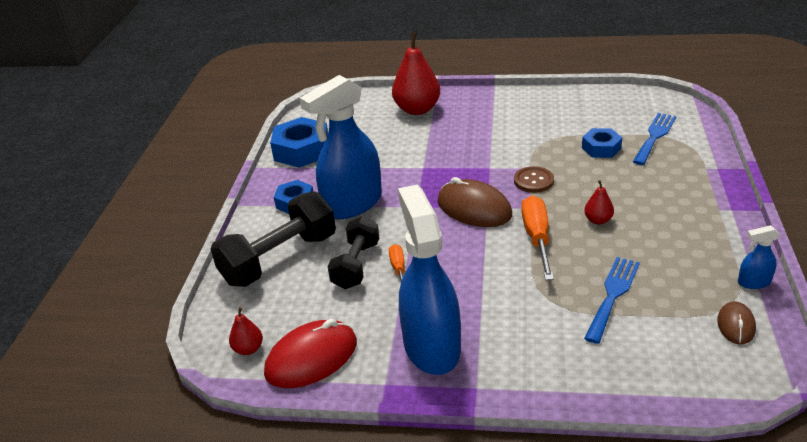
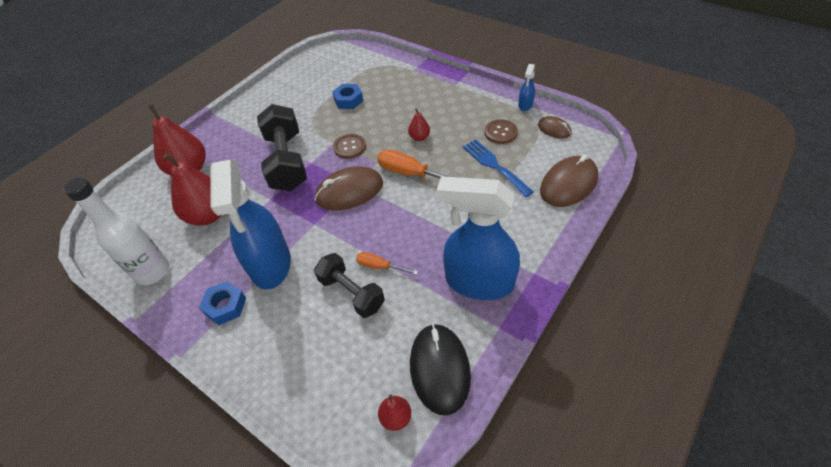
camera: 60 degrees left, 15 degrees up
black dumbbell [210,192,336,287] -> black dumbbell moved to [257,104,307,191]
red mouse [264,319,357,388] -> black mouse [410,324,471,415]
blue nut [270,117,328,168] -> white bottle [64,177,169,285]
blue fork [633,113,677,165] -> none
none -> red pear [163,153,221,225]
none -> brown button [484,119,518,144]
none -> brown mouse [540,154,598,207]

